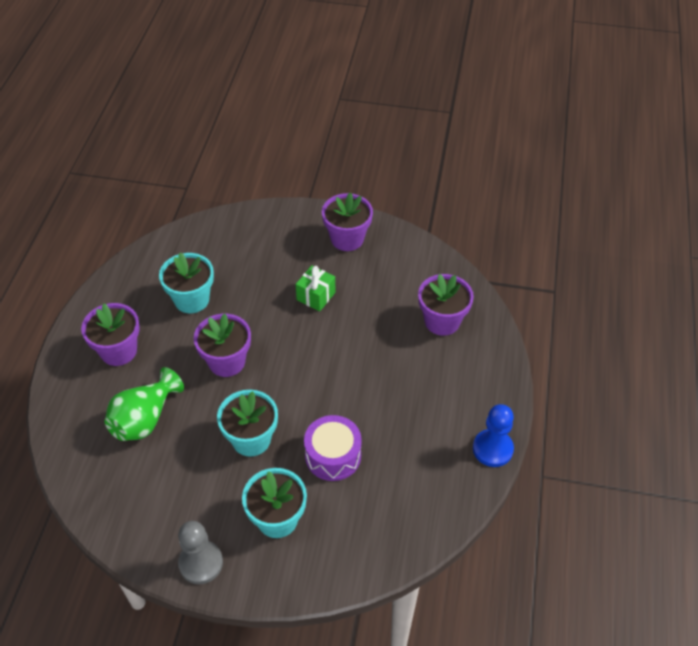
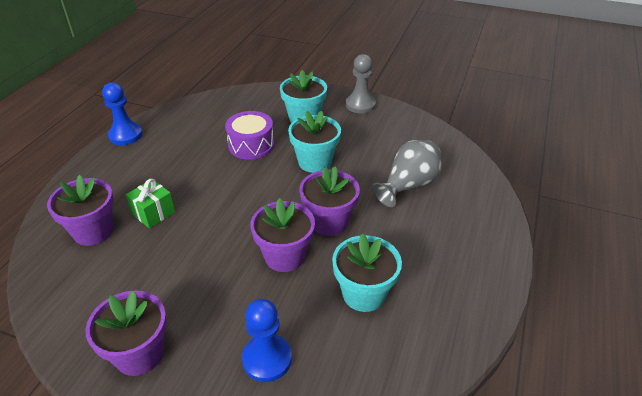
camera: 170 degrees left, 10 degrees down
purple flower pot [81,303,140,366] -> purple flower pot moved to [250,198,315,272]
green vase [105,367,184,441] -> grey vase [372,140,442,207]
green gift [296,266,335,312] -> green gift moved to [126,179,175,228]
none -> blue pawn [242,299,292,382]

